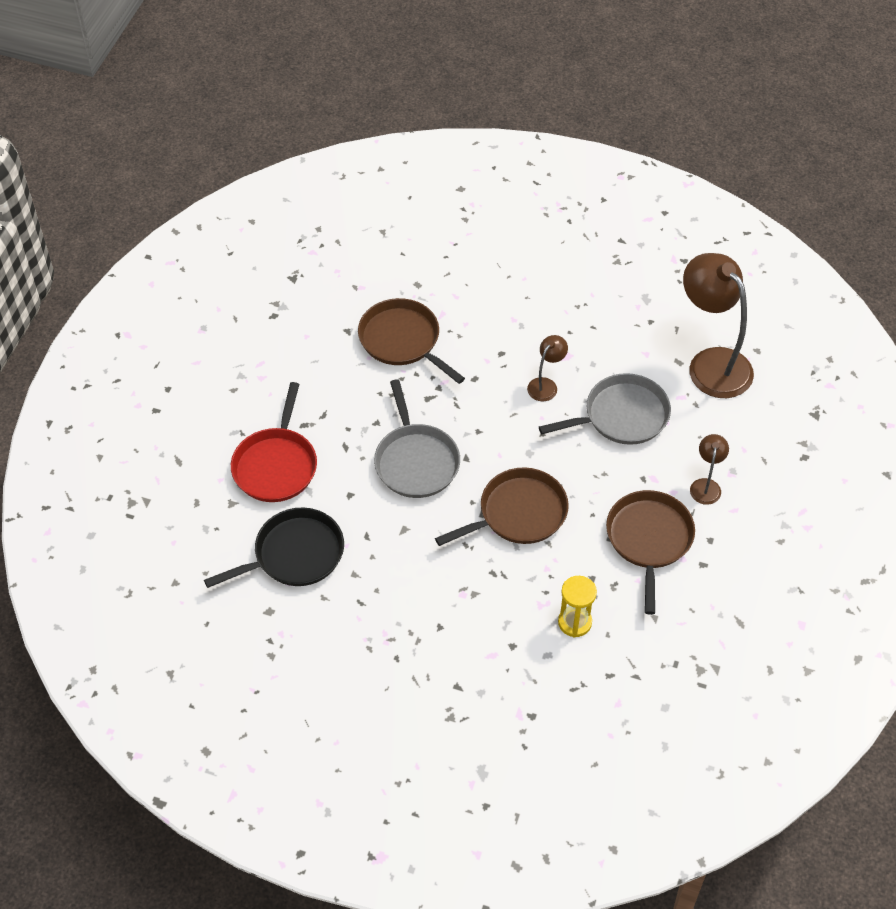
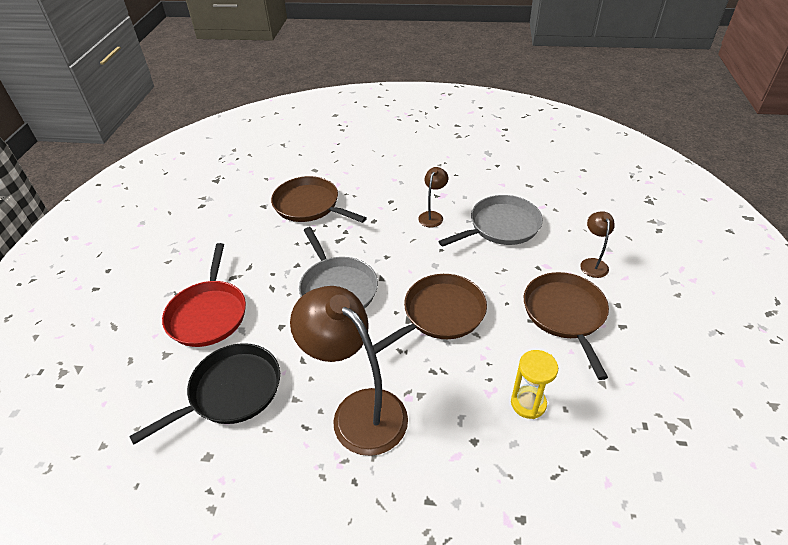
camera: 10 degrees left, 10 degrees down
brown lamp [683,253,754,398] -> brown lamp moved to [290,286,408,456]

